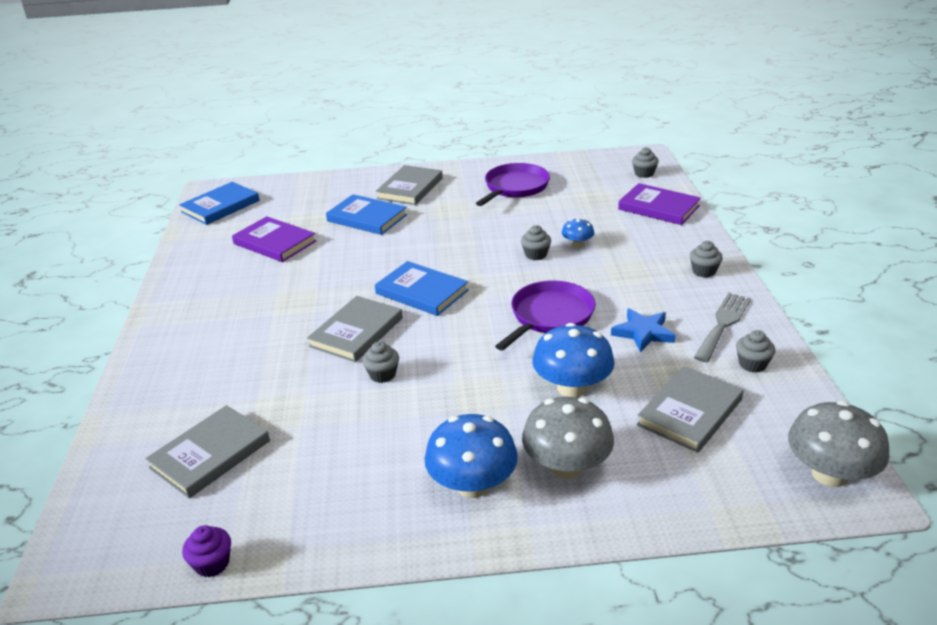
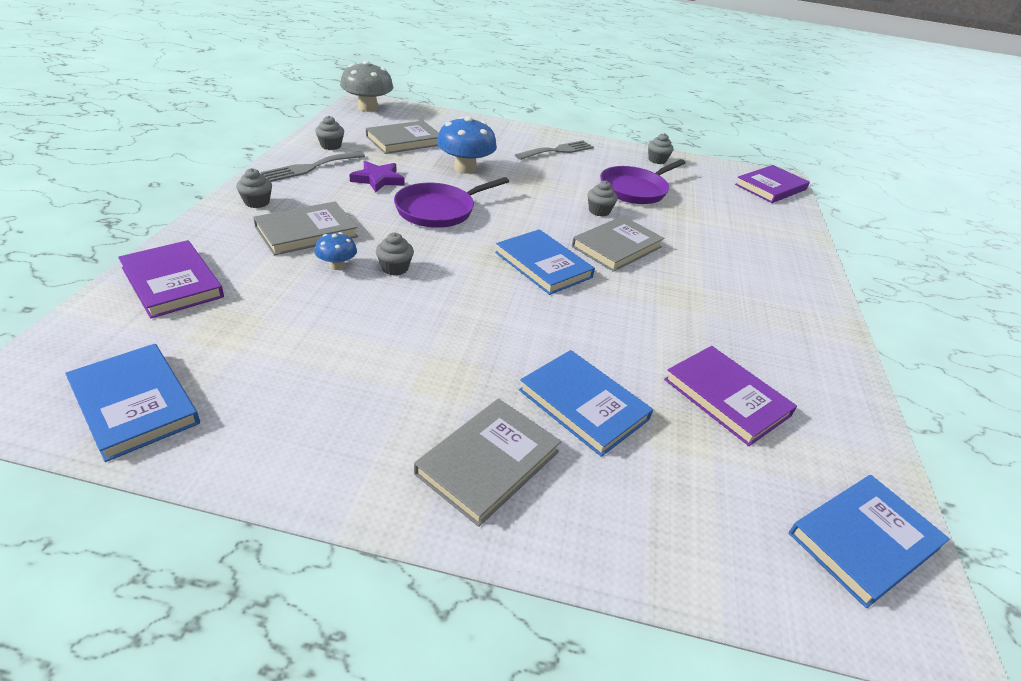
camera: 170 degrees left, 5 degrees up
grey book [145,405,270,498] -> grey book moved to [253,202,358,255]
purple cupcake [182,525,231,577] -> none
blue mushroom [424,414,518,498] -> grey fork [515,140,594,160]
purple pan [476,163,550,206] -> purple pan moved to [600,159,685,204]
grey mushroom [522,397,614,479] -> none
blue star [611,309,676,352] -> purple star [349,161,405,193]
grey cupcake [632,147,659,178] -> grey cupcake moved to [648,133,674,164]
none -> blue book [65,344,200,462]
none -> purple book [735,165,810,203]

